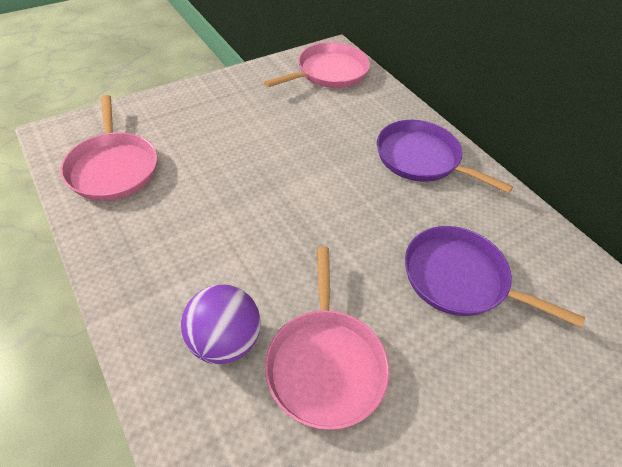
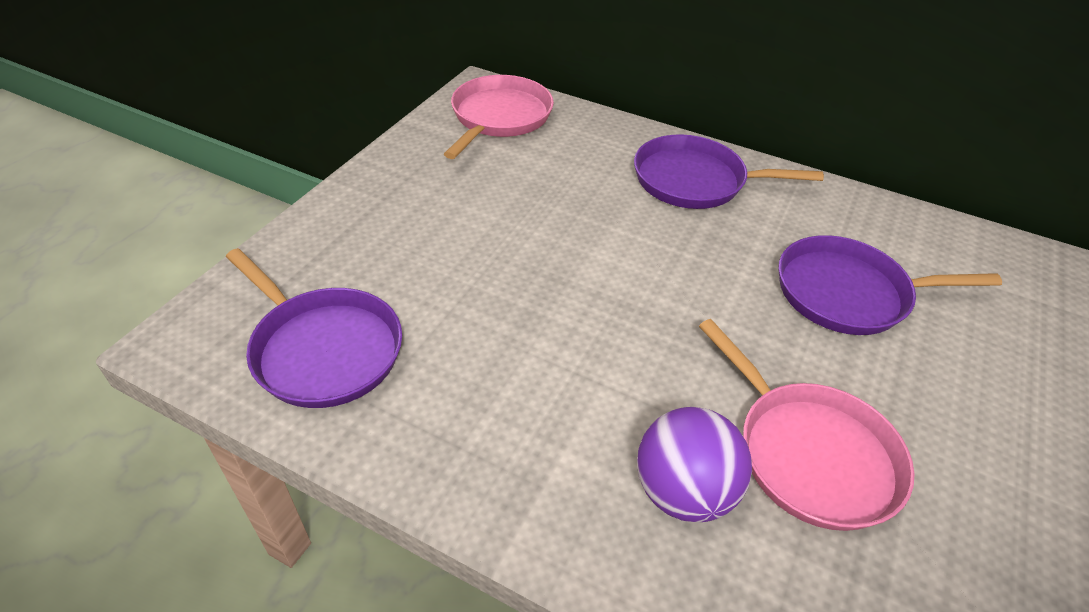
camera: 30 degrees left, 5 degrees down
pink pan [60,95,157,201] -> purple pan [226,248,402,408]

